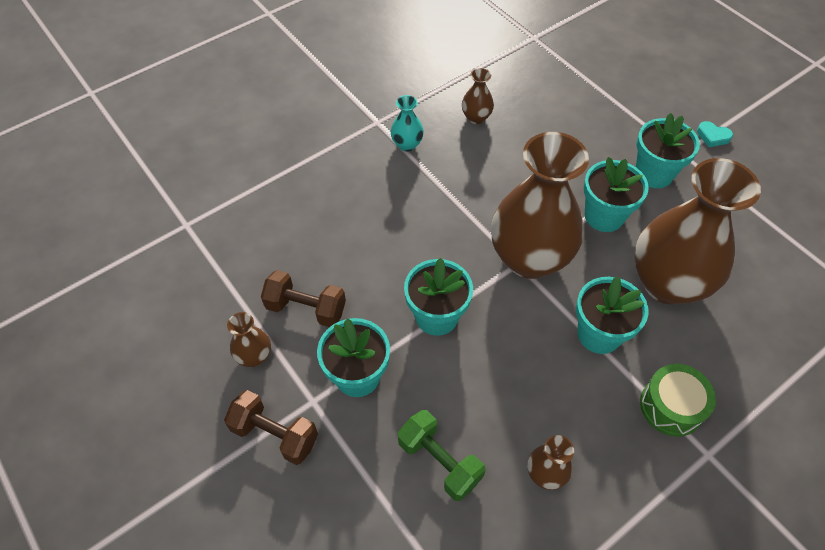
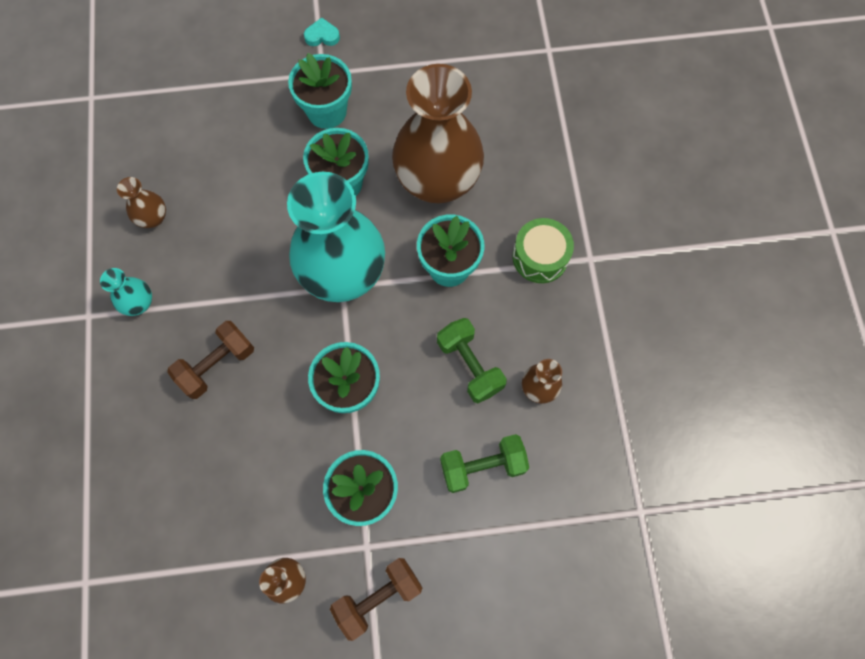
camera: 60 degrees left, 15 degrees up
brown dumbbell [261,270,346,327] -> brown dumbbell moved to [167,321,254,399]
brown vase [491,132,589,279] -> turquoise vase [287,172,385,302]
turquoise heart [697,121,733,147] -> turquoise heart turned 150 degrees counterclockwise [304,17,340,46]
none -> green dumbbell [437,318,507,403]

